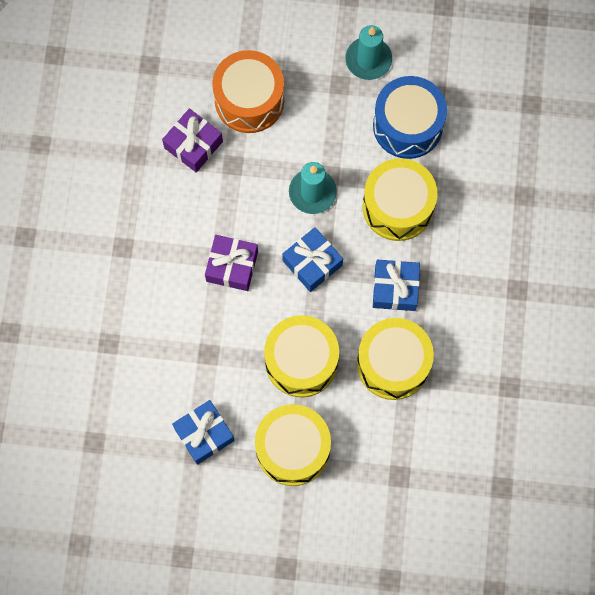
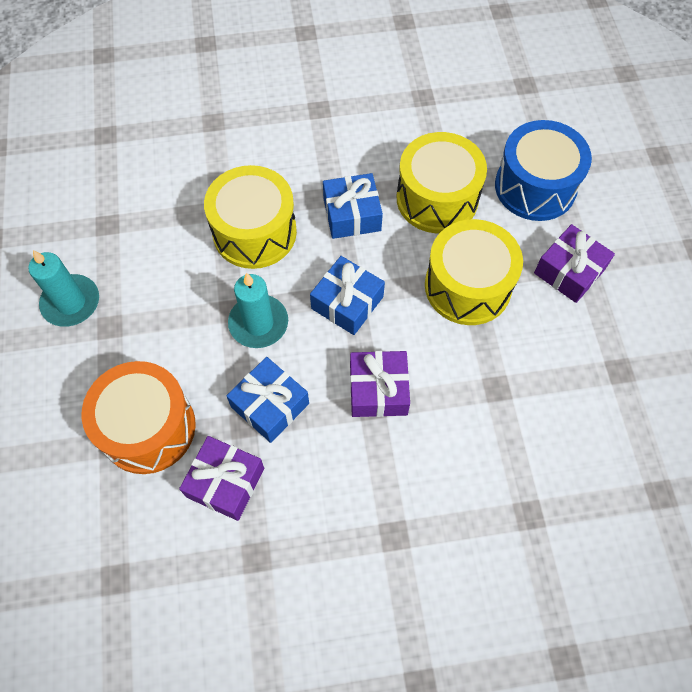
camera: 105 degrees left, 10 degrees down
blue gift [172,400,235,465] -> blue gift moved to [226,357,309,443]
yellow drum [255,404,331,486] -> purple gift [534,224,615,303]
blue drum [373,76,447,159] -> blue drum moved to [495,120,592,221]

